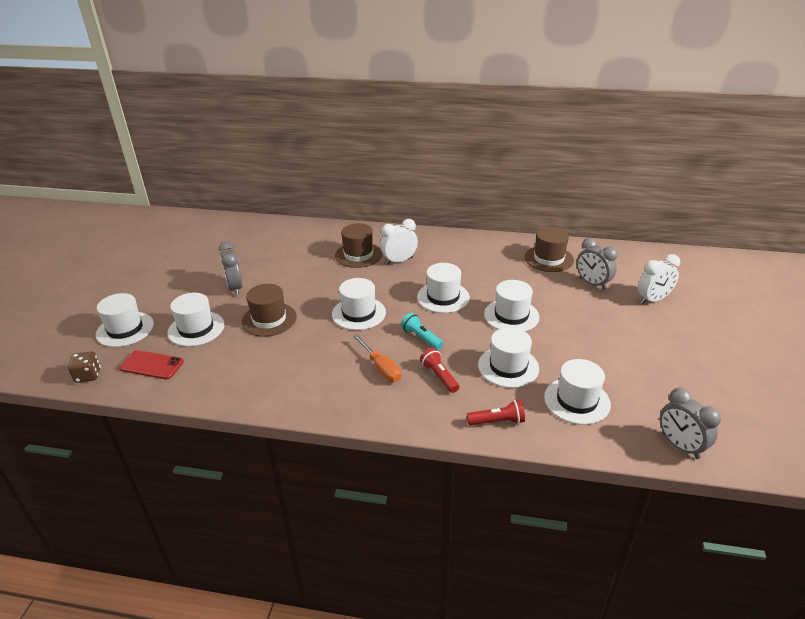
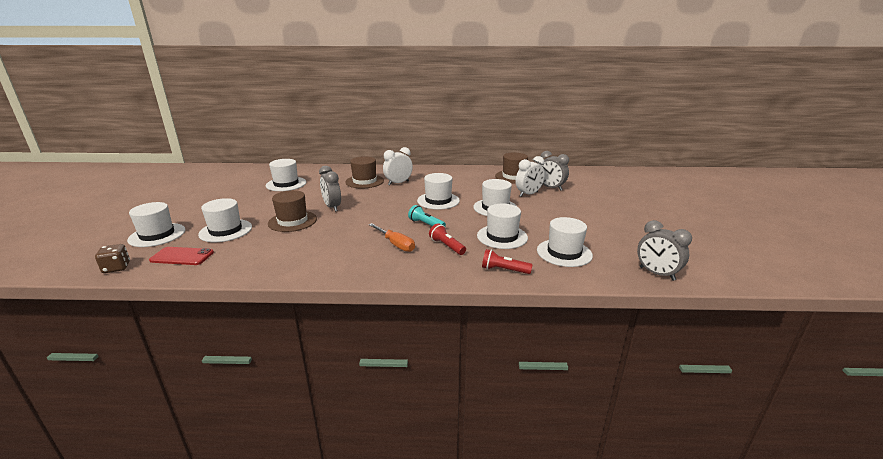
camera: 10 degrees left, 10 degrees down
grey clock [219,242,243,295] -> grey clock moved to [319,166,341,212]
white hat [332,278,386,330] -> white hat moved to [266,159,306,191]
red flashlight [467,400,525,425] -> red flashlight turned 150 degrees counterclockwise [482,249,533,274]
white clock [638,254,680,304] -> white clock moved to [516,156,545,197]

